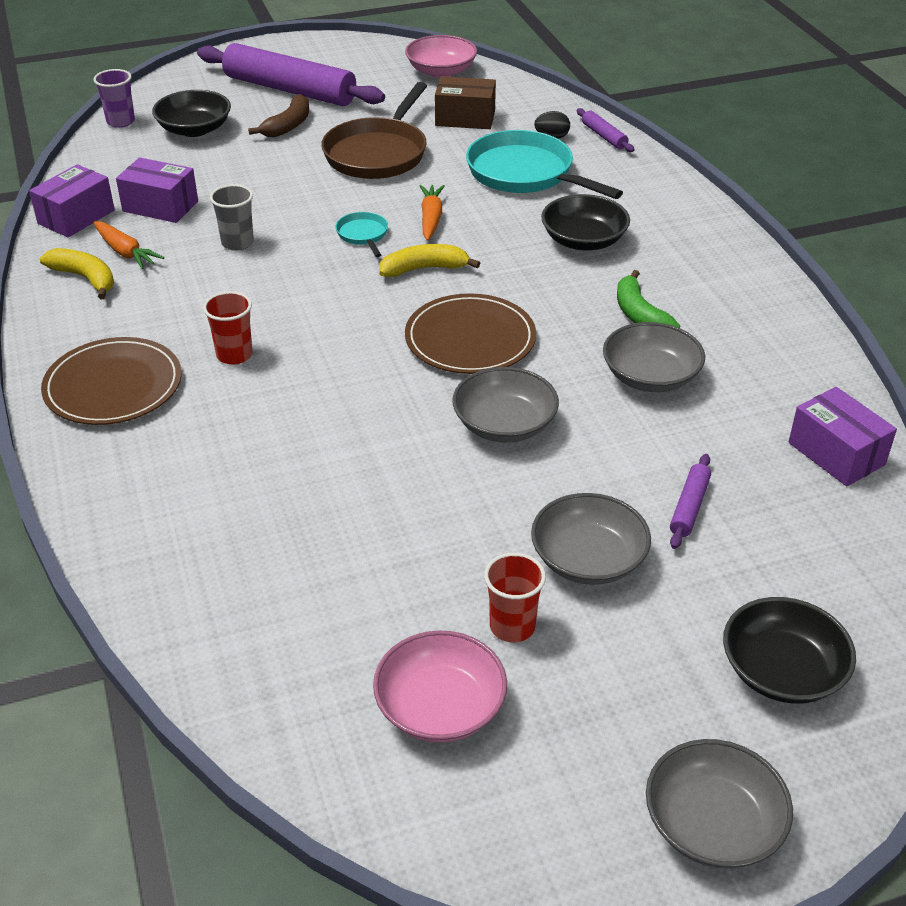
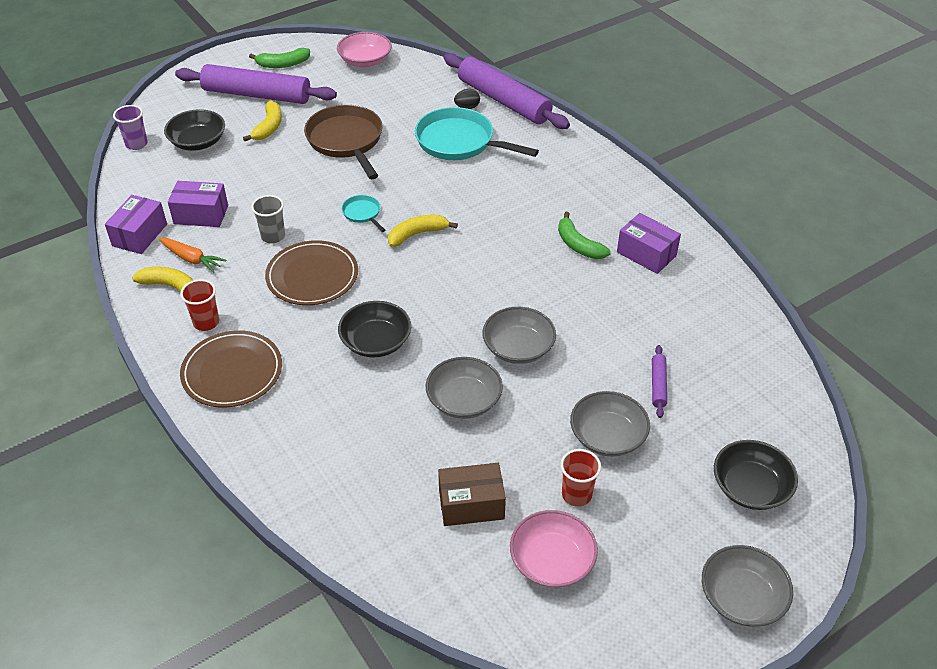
camera: 15 degrees left, 5 degrees up
red cup [203,291,253,365] -> red cup moved to [180,279,219,331]
brown banana [248,94,309,137] -> yellow banana [243,101,282,141]
brown pan [321,82,427,179] -> brown pan turned 150 degrees clockwise [304,105,383,179]
brown plate [405,293,536,374] -> brown plate moved to [265,240,358,305]
orange carrot [420,185,445,241] -> none
brown box [435,76,496,129] -> brown box moved to [438,463,506,526]
black bowl [541,194,630,250] -> black bowl moved to [338,301,411,358]
purple rolling pin [577,108,635,152] -> purple rolling pin [443,53,570,129], size x2.39
grey bowl [603,322,705,392] -> grey bowl moved to [426,357,503,419]
purple box [788,387,897,486] -> purple box moved to [617,213,681,274]
none -> green banana [249,48,310,68]

